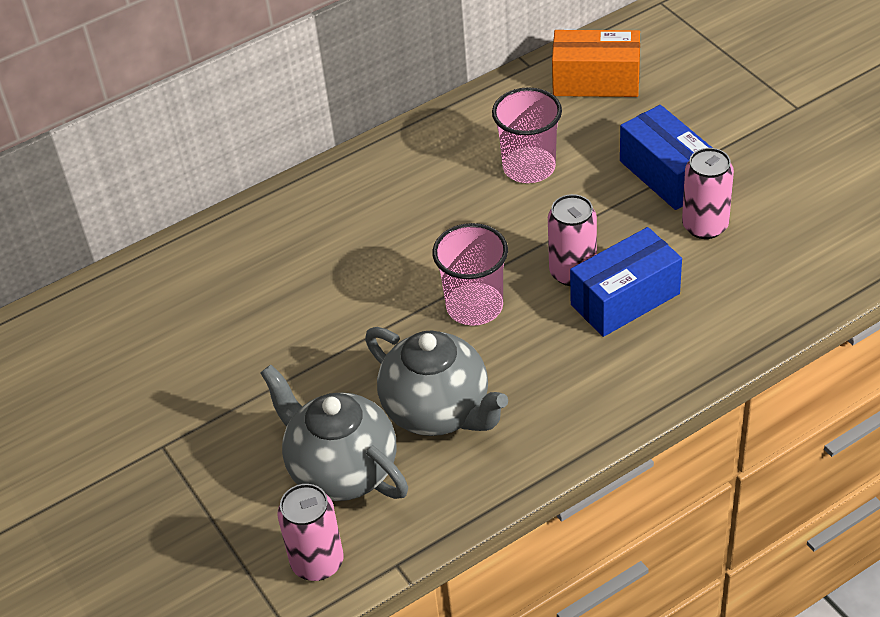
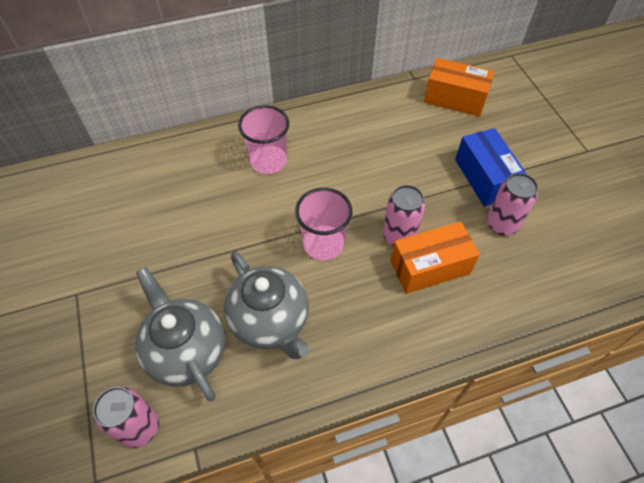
camera: 10 degrees right, 10 degrees up
pink cup [492,87,562,183] -> pink cup moved to [238,105,289,174]
blue box [570,227,682,337] -> orange box [390,222,480,294]

